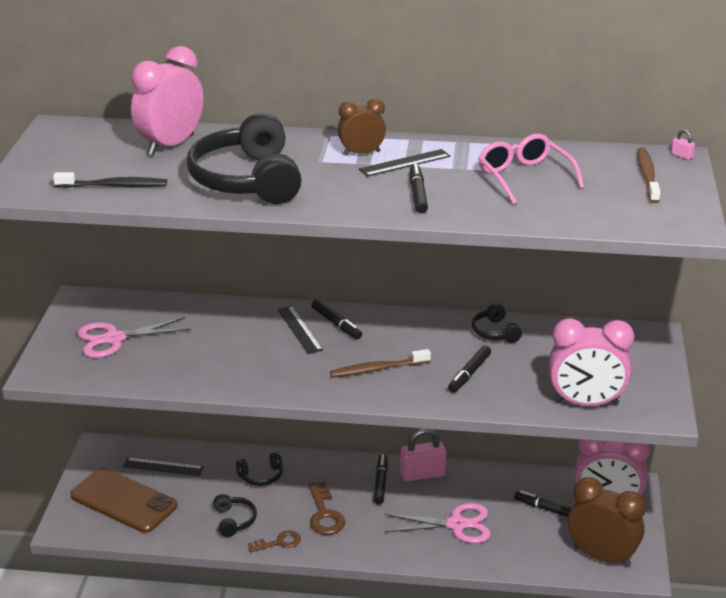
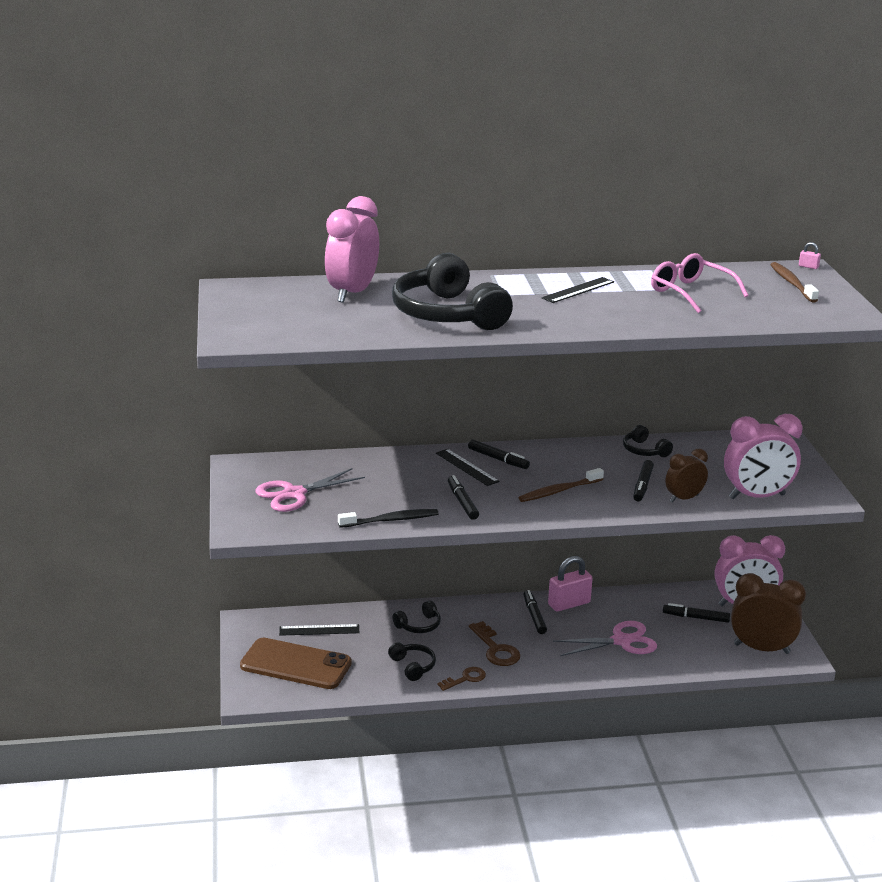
camera: 15 degrees left, 5 degrees down
black toothbrush [53,172,167,188] -> black toothbrush moved to [338,509,438,528]
brown clock [338,98,386,156] -> brown clock moved to [665,449,708,503]
black marker [410,164,428,214] -> black marker moved to [448,475,479,520]

